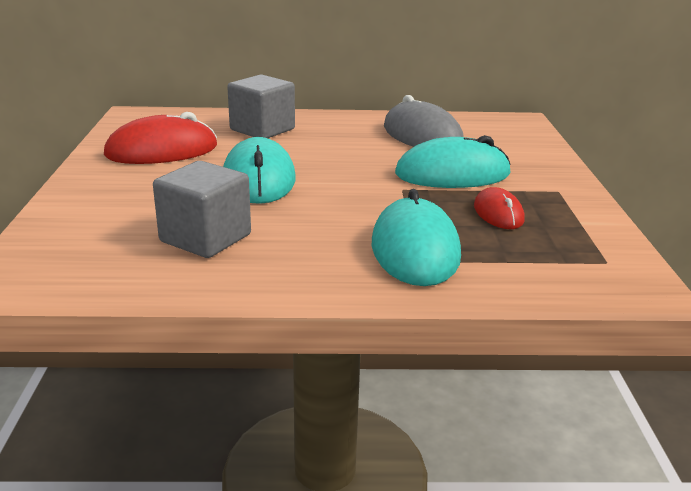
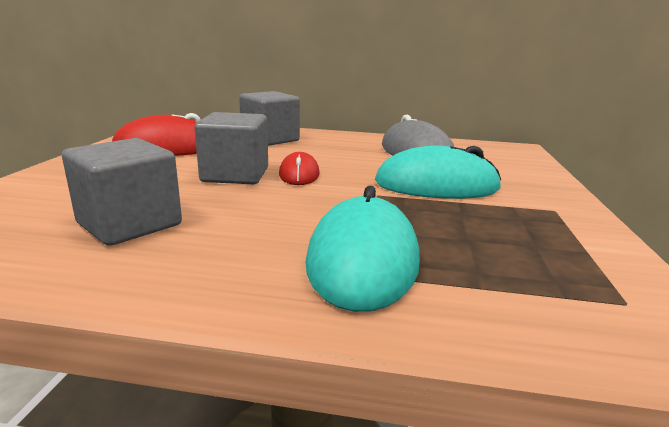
camera: 10 degrees right, 5 degrees down
turquoise mouse [223,137,296,204] -> grey cube [194,112,268,184]
red mouse [474,187,524,229] -> red mouse moved to [279,152,320,185]

